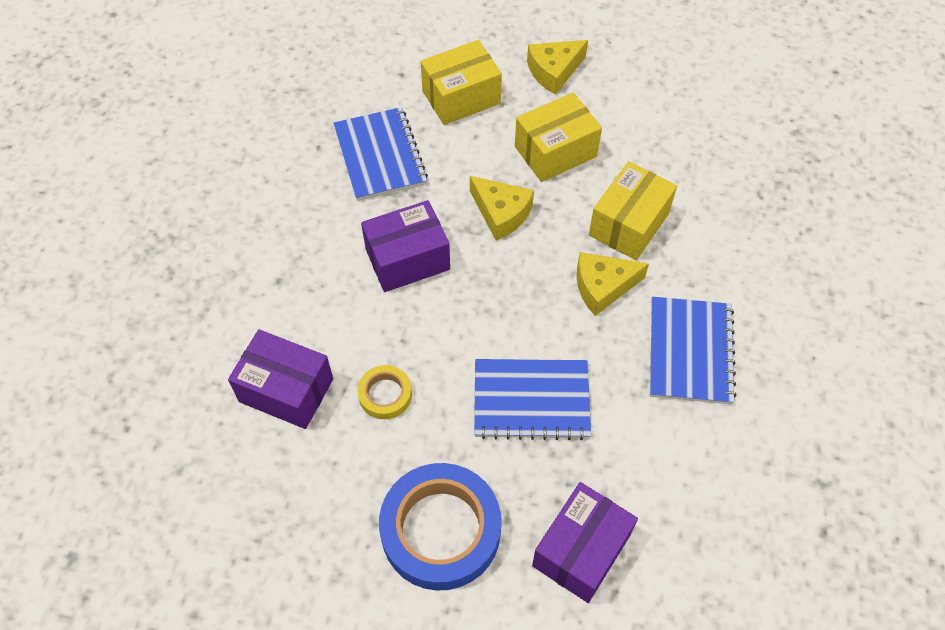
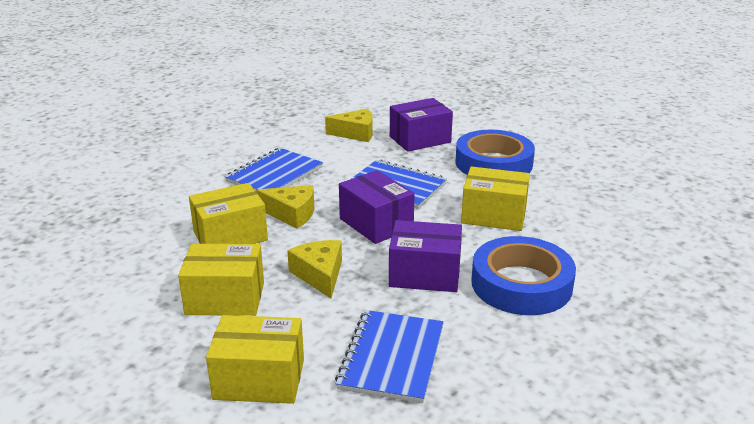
camera: 150 degrees left, 30 degrees down
purple box [228,329,333,429] -> purple box moved to [339,170,415,244]
yellow tape [357,365,412,419] -> yellow box [461,167,530,231]
yellow cheese [527,40,588,95] -> yellow cheese moved to [325,109,373,142]
none -> blue tape [471,236,576,315]

